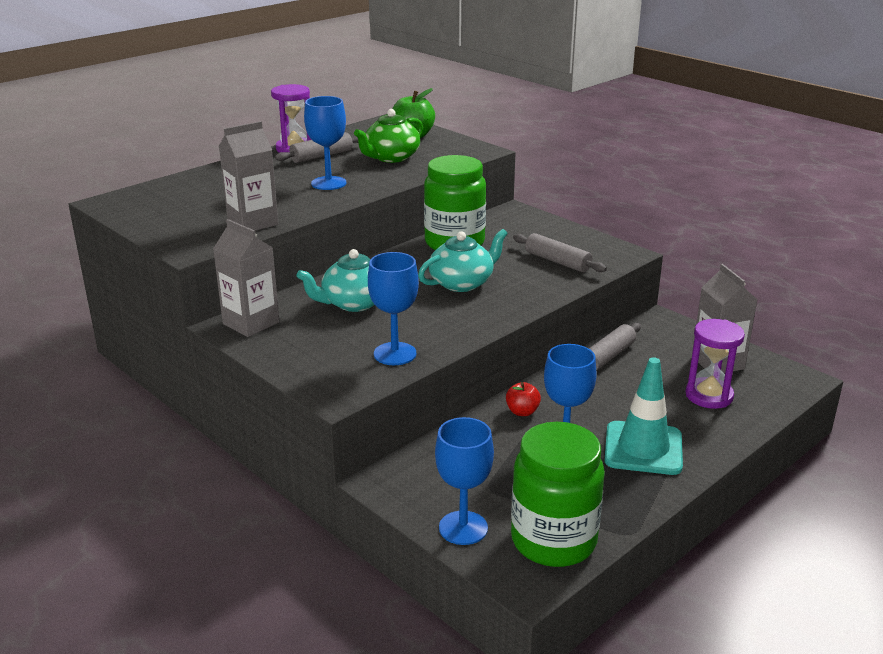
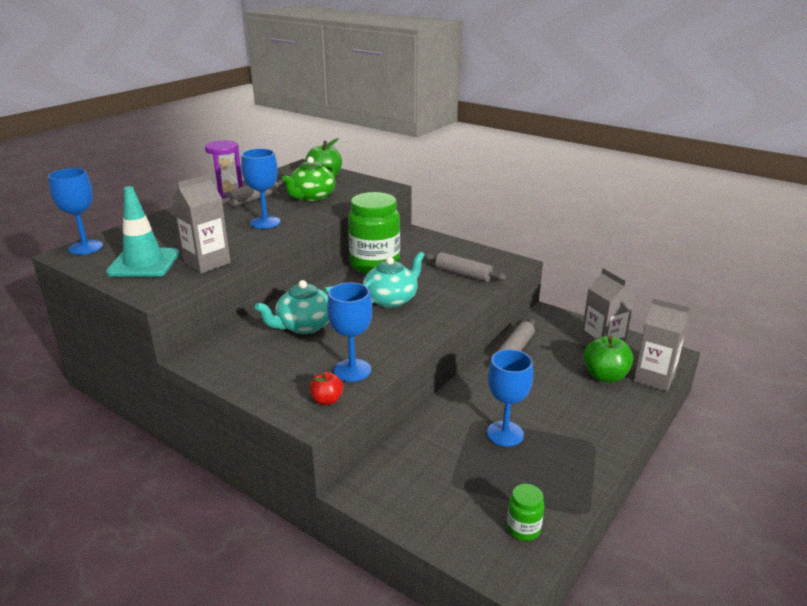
camera: 10 degrees left, 0 degrees up
grey carton [213,219,279,337] -> grey carton moved to [633,298,690,392]
blue goblet [435,417,494,545] -> blue goblet moved to [48,168,103,255]
red apple [506,382,541,416] -> red apple moved to [309,372,343,405]
green jar [511,422,605,567] -> green jar [507,484,545,541], size x0.45
turquoise traffic cone [604,357,683,475] -> turquoise traffic cone moved to [106,186,179,277]
purple hourglass [685,319,745,409] -> green apple [583,336,633,383]

